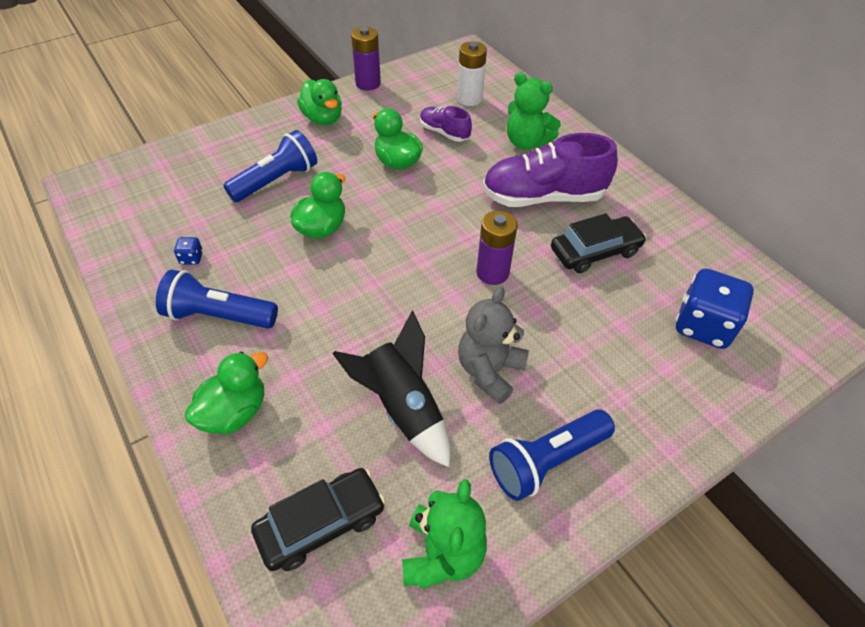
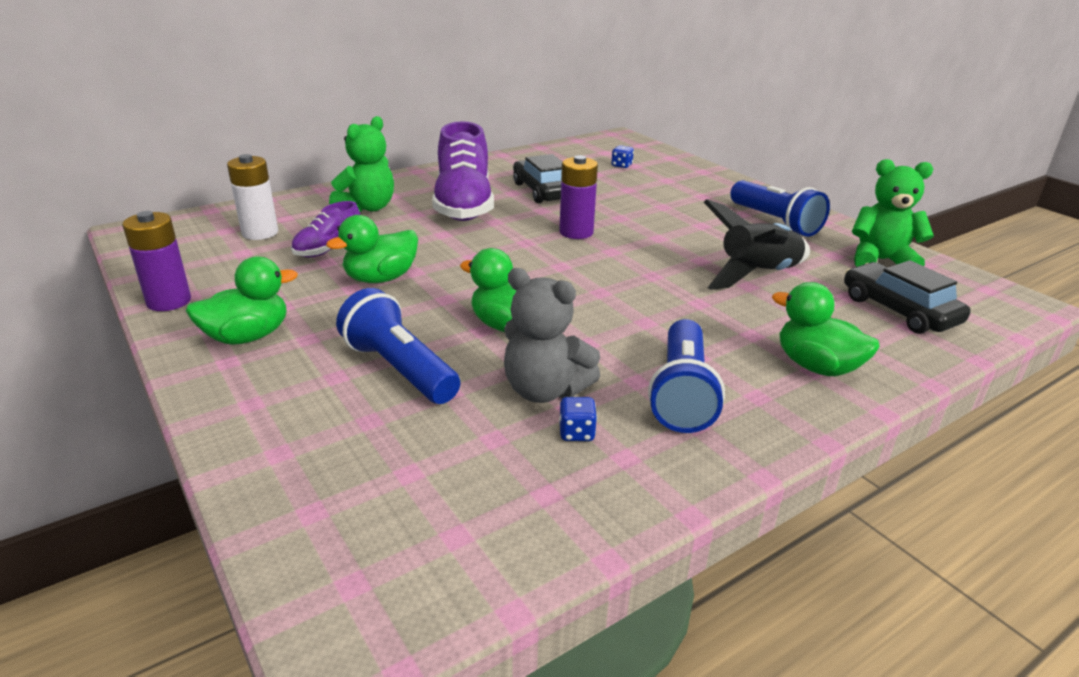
camera: 90 degrees left, 20 degrees down
grey teddy bear [458,287,529,404] -> grey teddy bear moved to [504,268,600,403]
blue dice [675,268,754,349] -> blue dice [612,145,634,168], size x0.42

